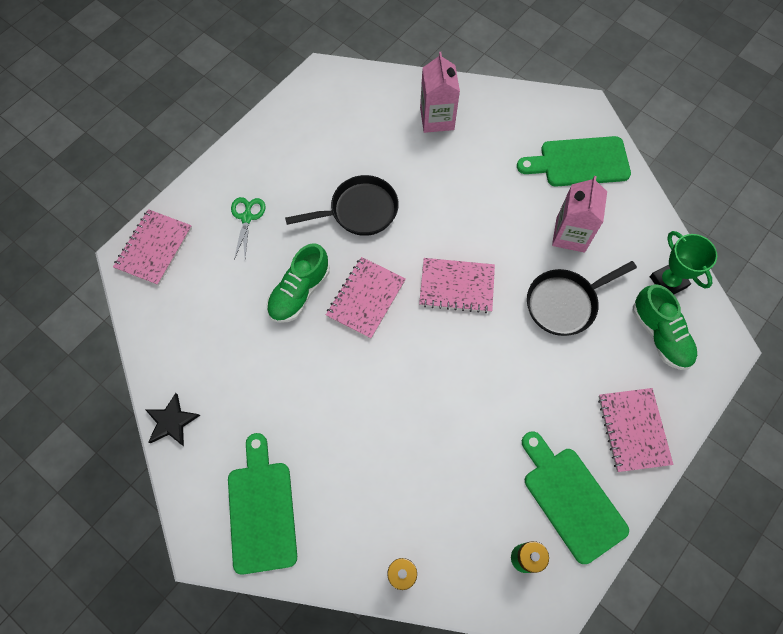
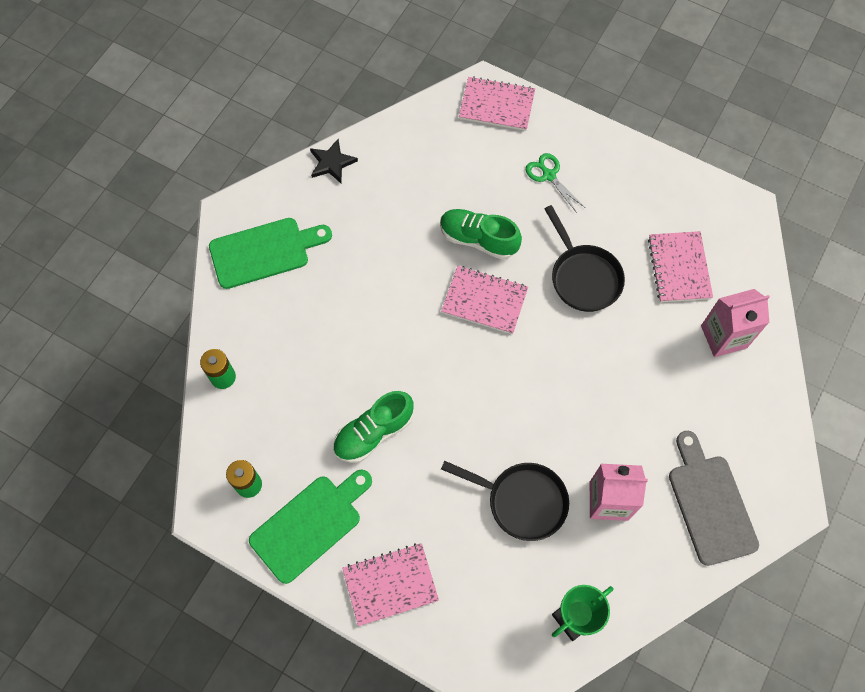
camera: 80 degrees right, 0 degrees up
green scissors [231,197,265,260] -> green scissors turned 120 degrees counterclockwise [526,153,585,213]
pink notebook [419,258,495,313] -> pink notebook moved to [648,231,713,302]
green cutting board [517,136,631,187] -> grey cutting board [669,431,759,566]
black pan [527,261,637,336] -> black pan turned 150 degrees clockwise [441,461,569,541]
green shoe [633,284,697,370] -> green shoe moved to [333,391,413,463]

